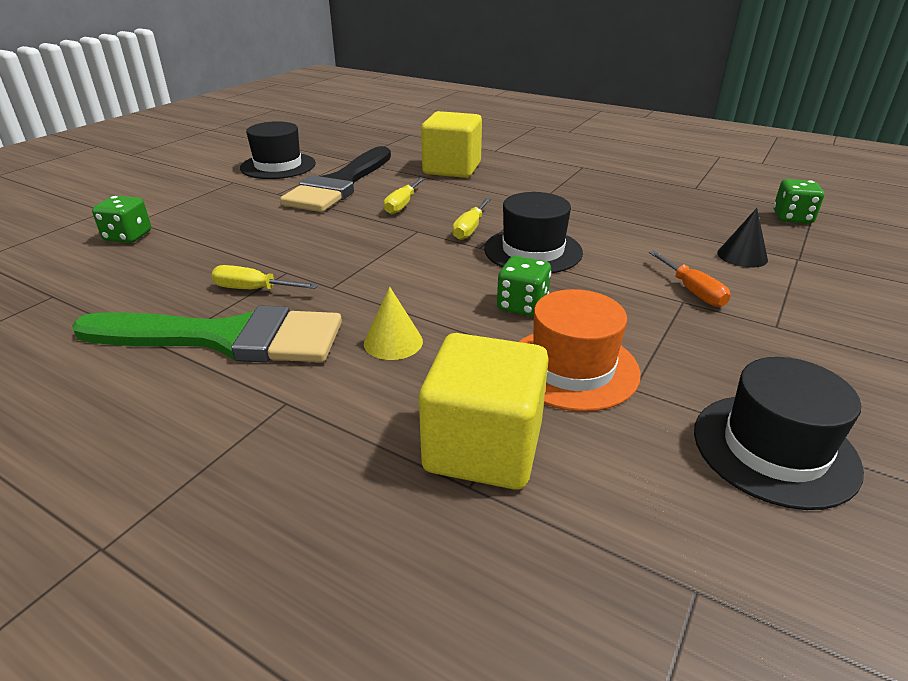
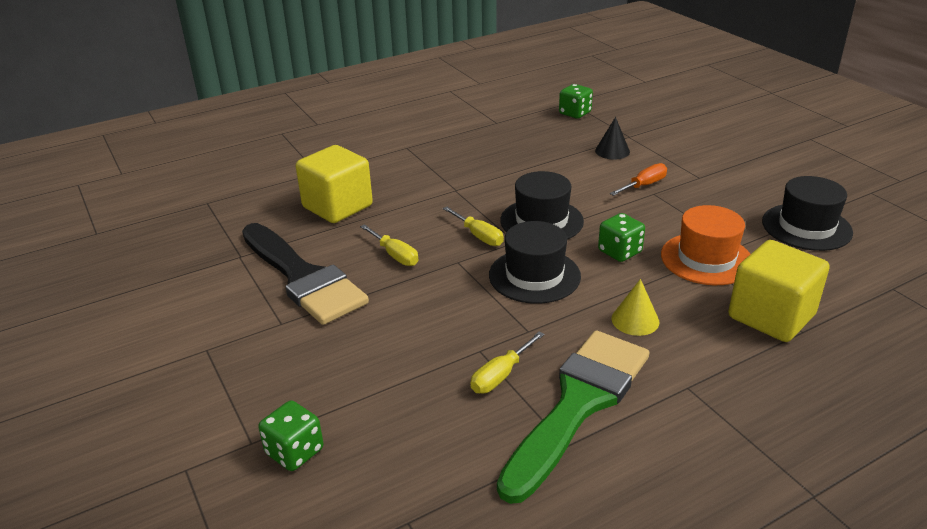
camera: 60 degrees left, 0 degrees up
black hat [240,121,316,179] -> black hat moved to [489,221,581,304]
orange screwdriver [649,251,731,307] -> orange screwdriver turned 45 degrees counterclockwise [610,163,667,196]

